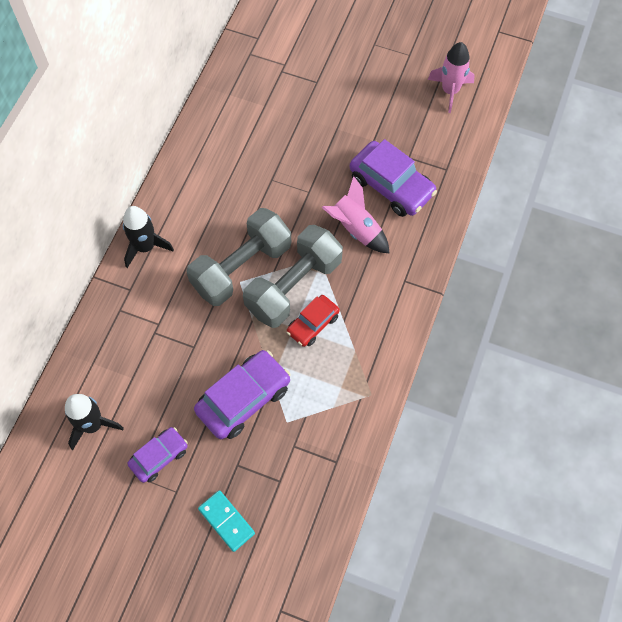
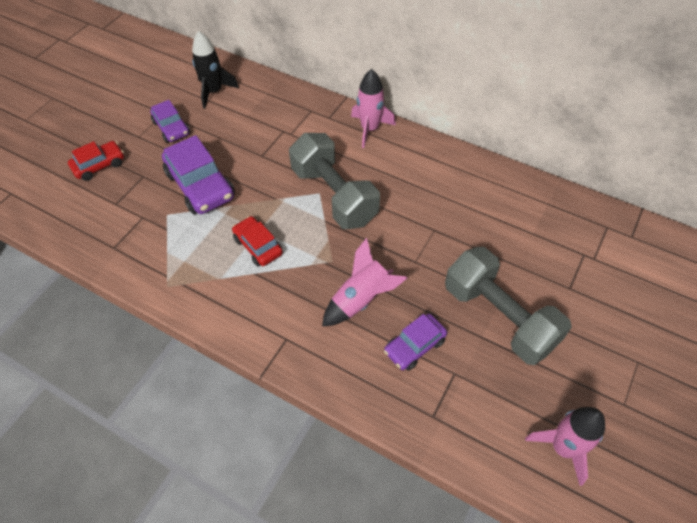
camera: 100 degrees right, 10 degrees down
black rocket [123,206,174,268] -> pink rocket [351,69,396,148]
turquoise domino [198,490,255,552] -> red car [68,141,124,181]
grey dumbbell [243,225,343,328] -> grey dumbbell moved to [445,247,572,365]
purple car [350,139,437,217] -> purple car [384,314,447,371], size x0.60

